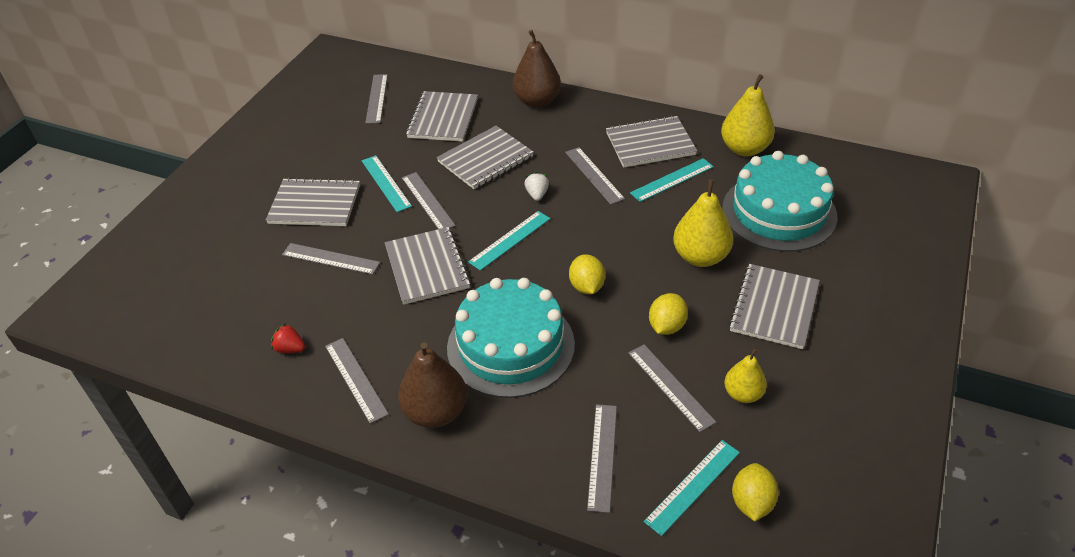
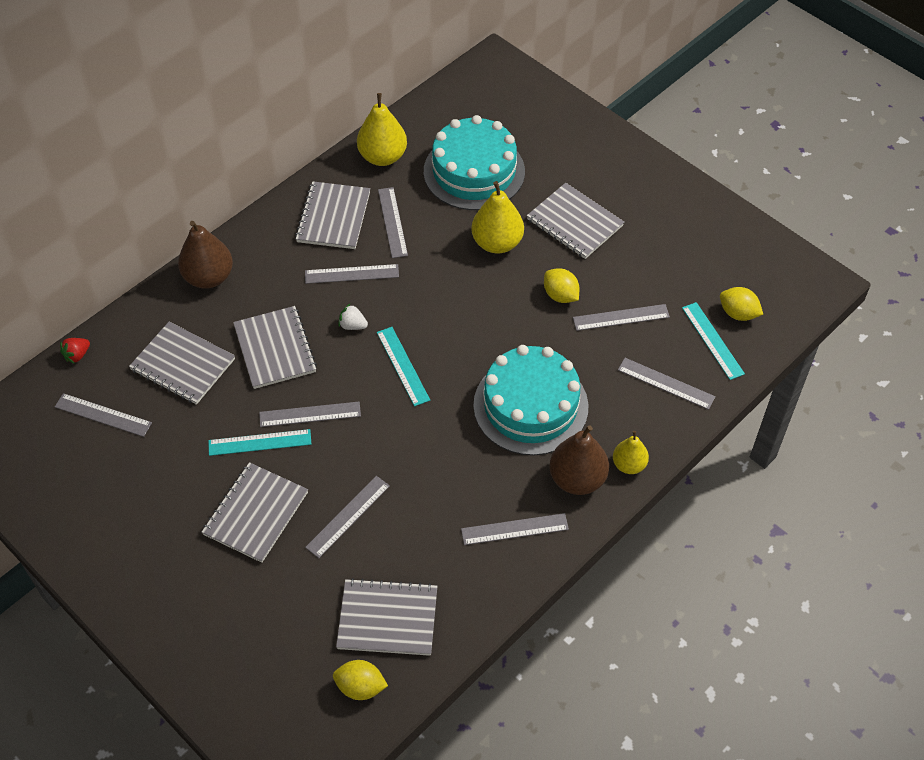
camera: 70 degrees left, 10 degrees up
red strawberry [271,323,305,353] -> red strawberry moved to [60,338,90,364]
grey notebook [385,227,471,305] -> grey notebook moved to [336,578,437,656]
yellow lemon [569,254,605,294] -> yellow lemon moved to [333,660,388,700]
turquoise ruler [630,158,714,202] -> grey ruler [378,187,408,258]
yellow pear [724,349,767,403] -> yellow pear moved to [613,431,649,474]

